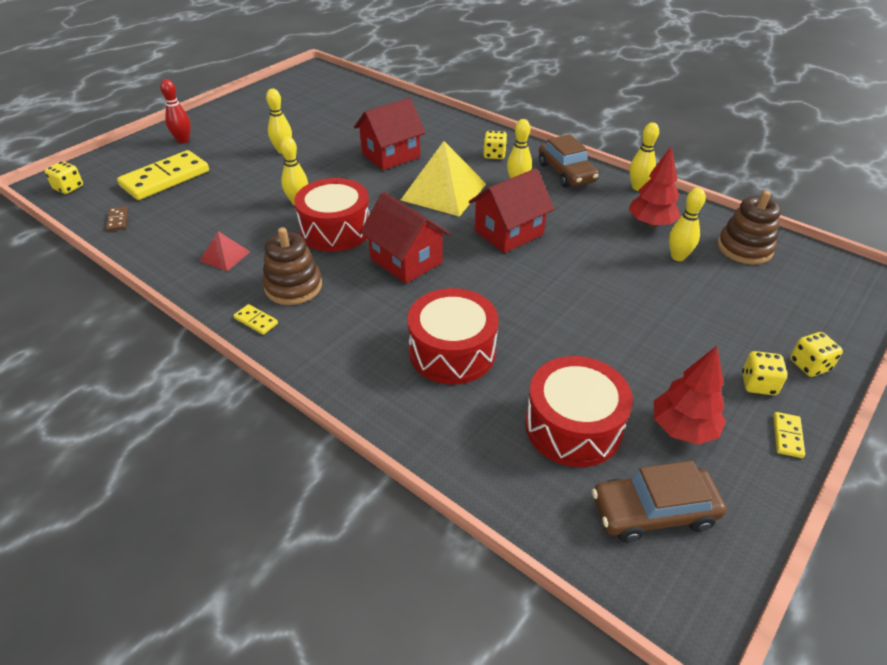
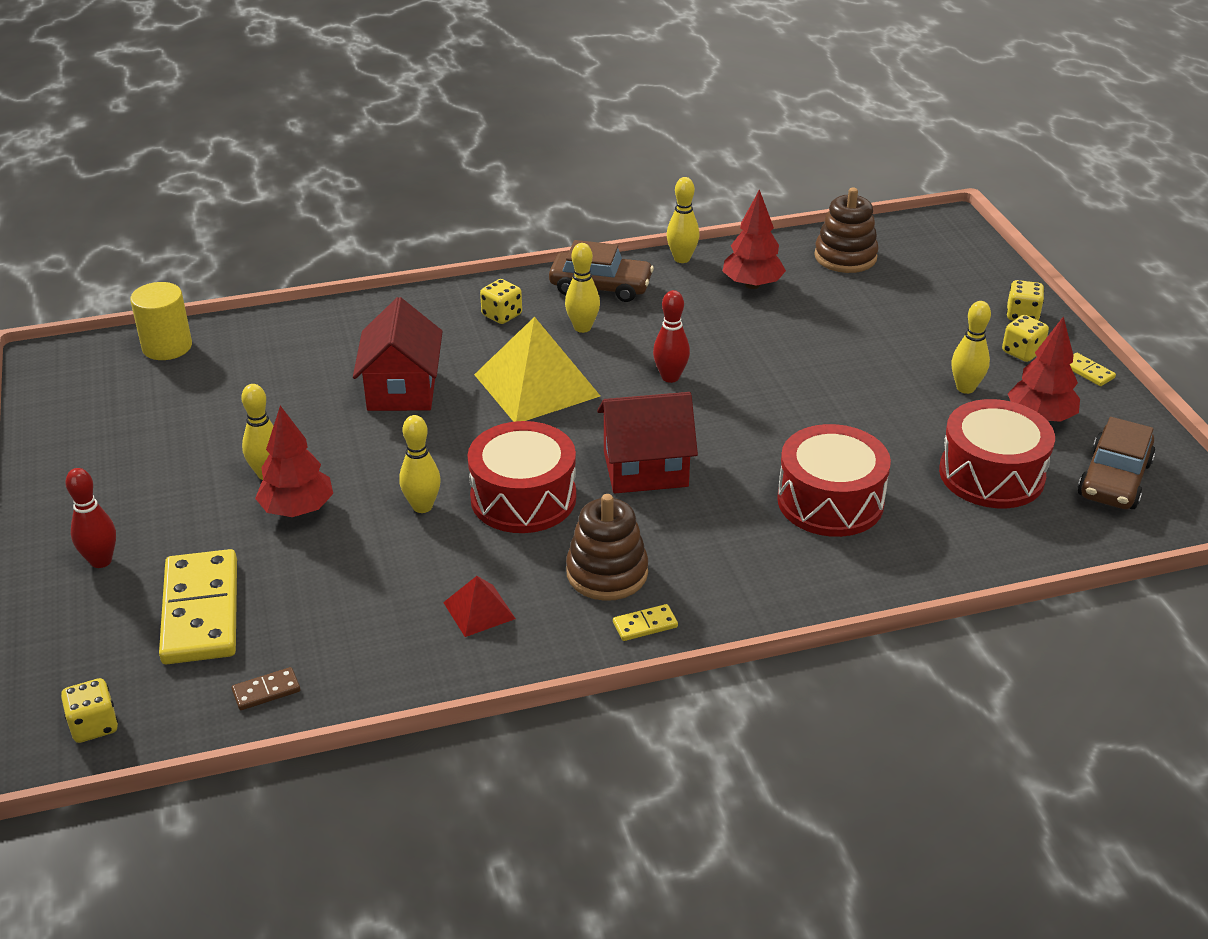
camera: 55 degrees left, 5 degrees down
brown domino [106,206,128,231] -> brown domino turned 45 degrees counterclockwise [232,667,300,710]
red house [469,168,555,253] -> red bowling pin [653,290,690,383]
yellow bowling pin [669,188,706,261] -> yellow bowling pin moved to [951,301,991,394]
none -> yellow cylinder [130,282,192,360]
none -> red tree [255,406,333,517]

